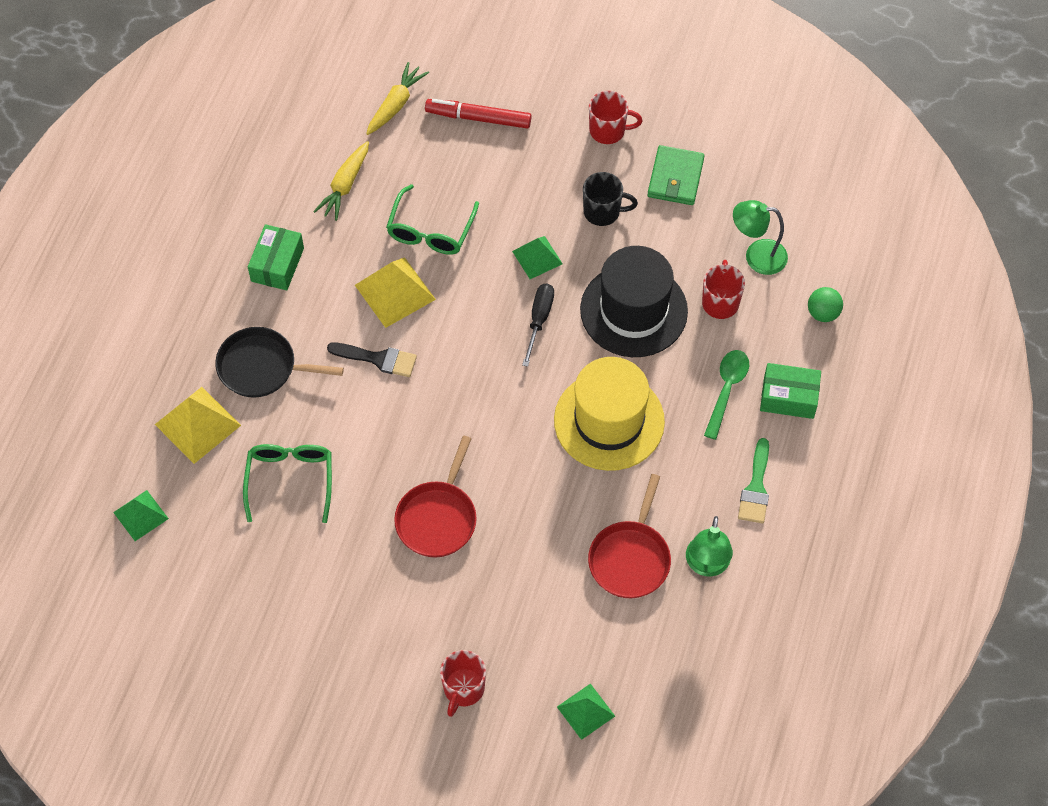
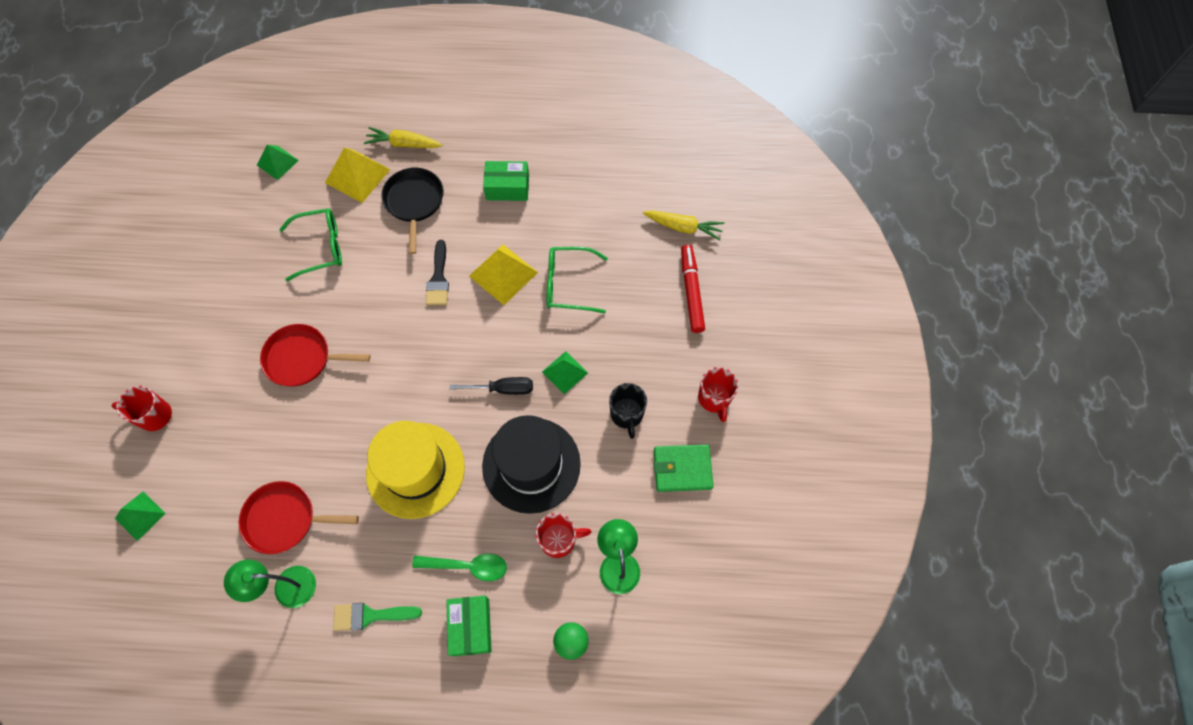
camera: 75 degrees right, 5 degrees up
yellow carrot [313,141,369,221] -> yellow carrot moved to [364,127,442,148]

